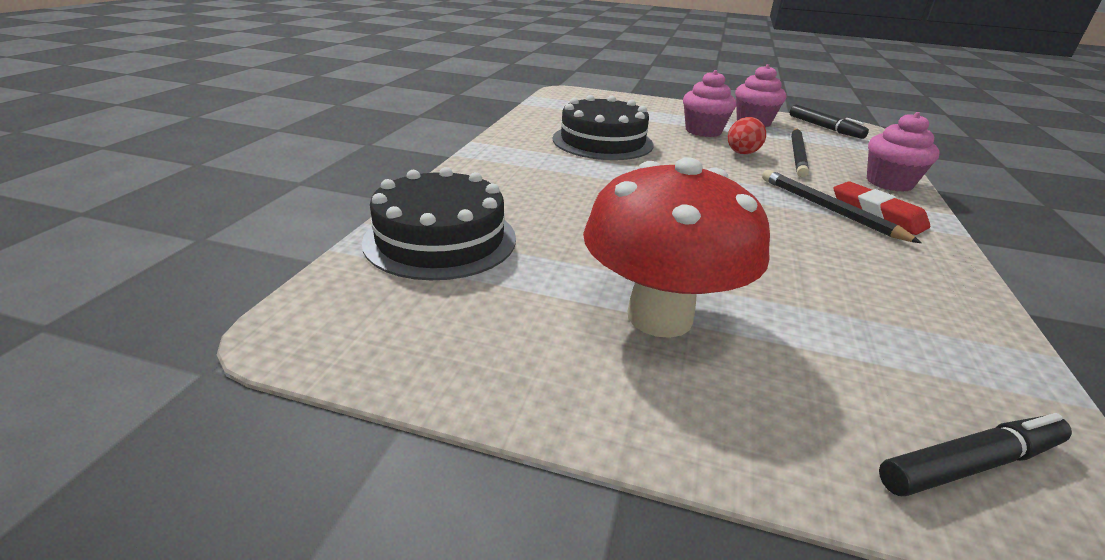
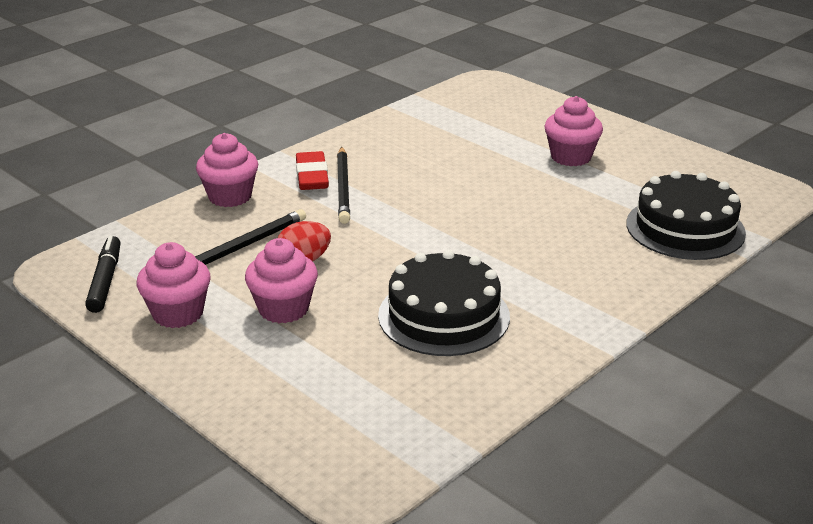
camera: 150 degrees left, 0 degrees up
red mushroom [583,157,770,338] -> pink cupcake [545,96,603,166]
black marker [879,413,1072,496] -> none

